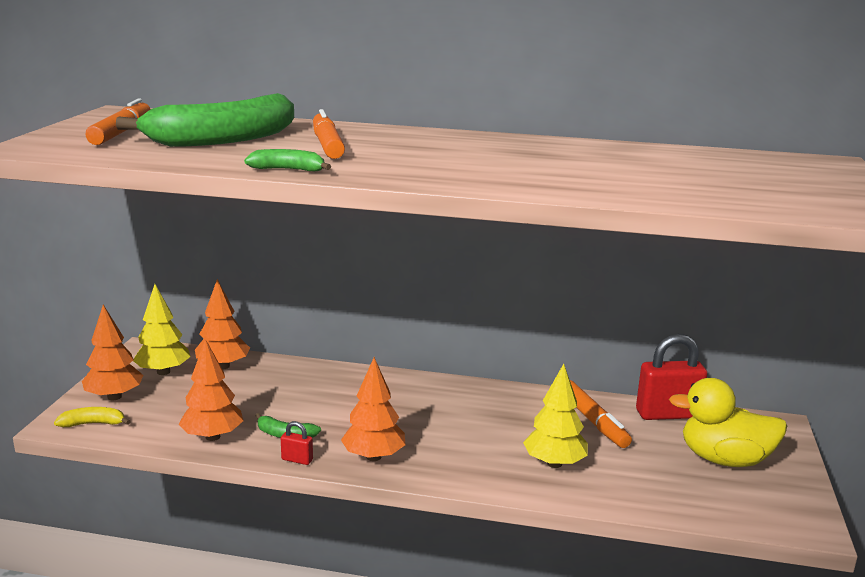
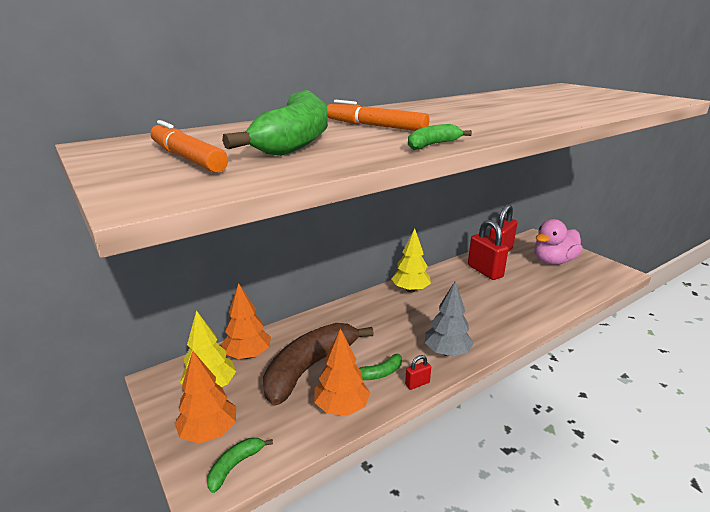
camera: 45 degrees left, 5 degrees up
yellow banana [54,407,131,427] -> green banana [207,438,273,493]
orange tree [341,357,406,461] -> grey tree [425,281,473,356]
yellow tree [523,364,588,468] -> yellow tree moved to [391,228,431,293]
orange marker [570,380,632,448] -> red padlock [468,220,508,280]
yellow duck [669,378,787,467] -> pink duck [534,219,583,265]
none -> brown banana [263,323,374,406]

